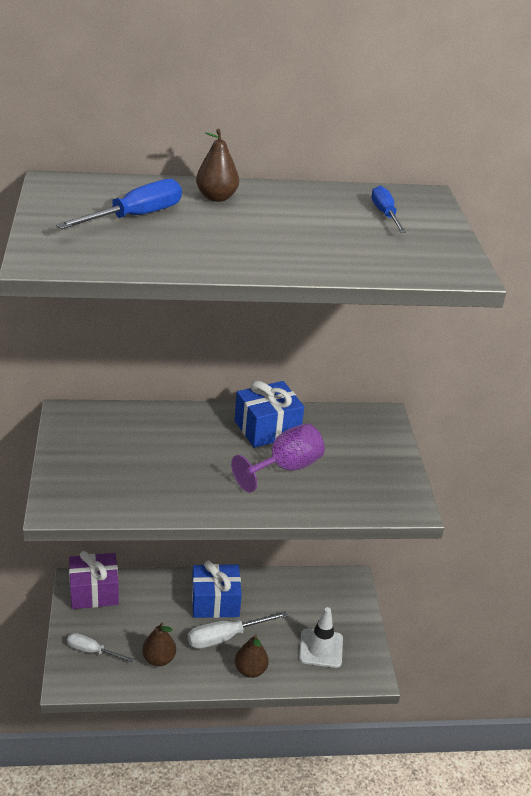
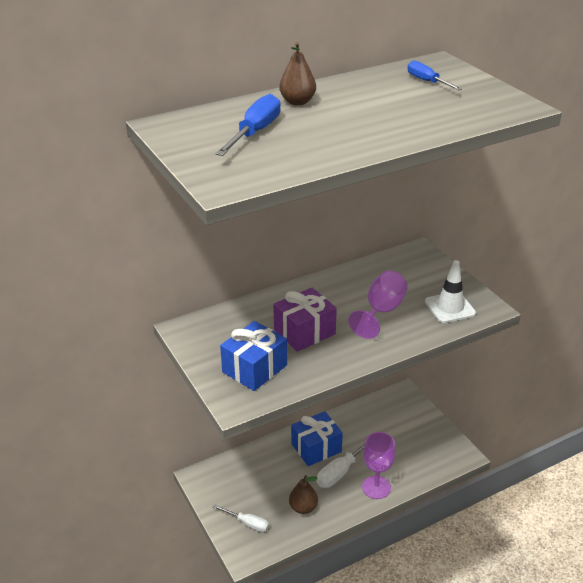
camera: 20 degrees left, 0 degrees up
white screwdriver [67,633,133,662] -> white screwdriver turned 150 degrees counterclockwise [213,505,269,532]
purple gift [69,551,119,609] -> purple gift moved to [273,288,337,352]
blue gift [235,381,304,448] -> blue gift moved to [220,321,287,391]
brown pear [235,634,269,678] -> purple goblet [362,432,396,499]
white traffic cone [299,607,343,668] -> white traffic cone moved to [425,260,476,323]

